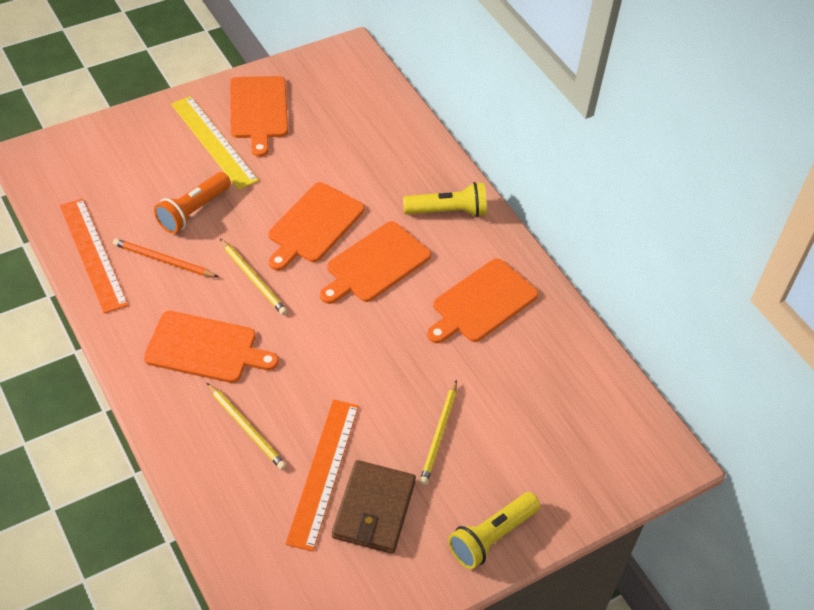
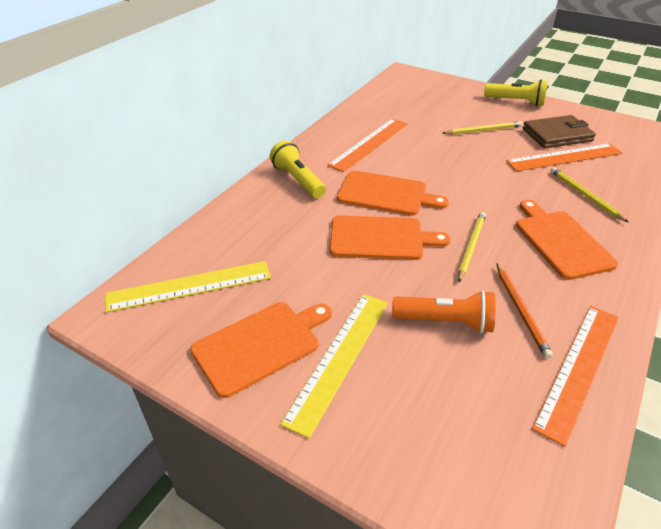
camera: 115 degrees left, 10 degrees down
yellow pencil [207,383,286,470] -> yellow pencil turned 45 degrees counterclockwise [550,167,629,223]
orange cutting board [427,258,538,343] -> orange ruler [327,118,407,172]
none -> yellow ruler [105,261,271,313]

